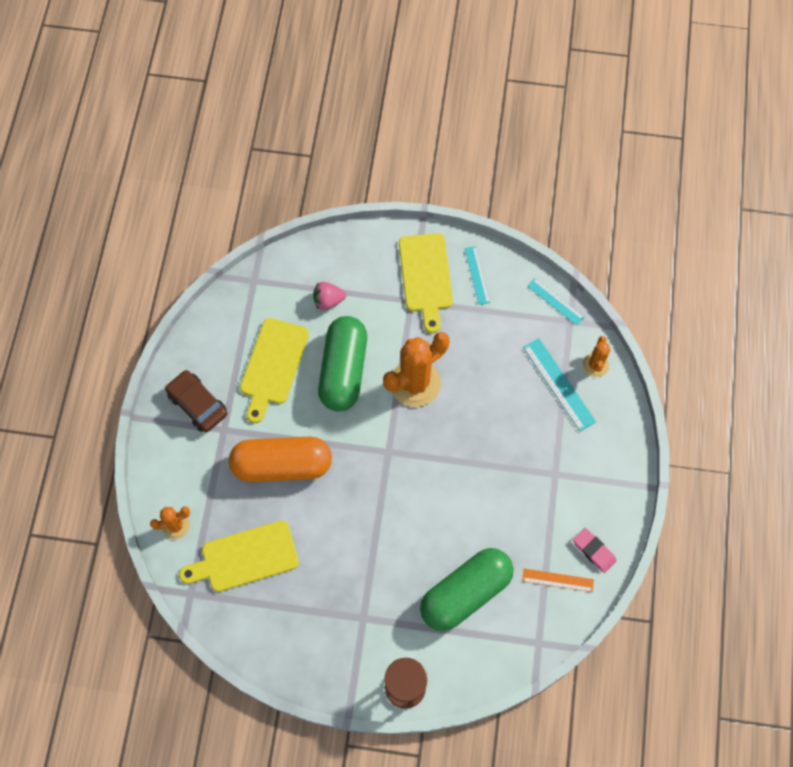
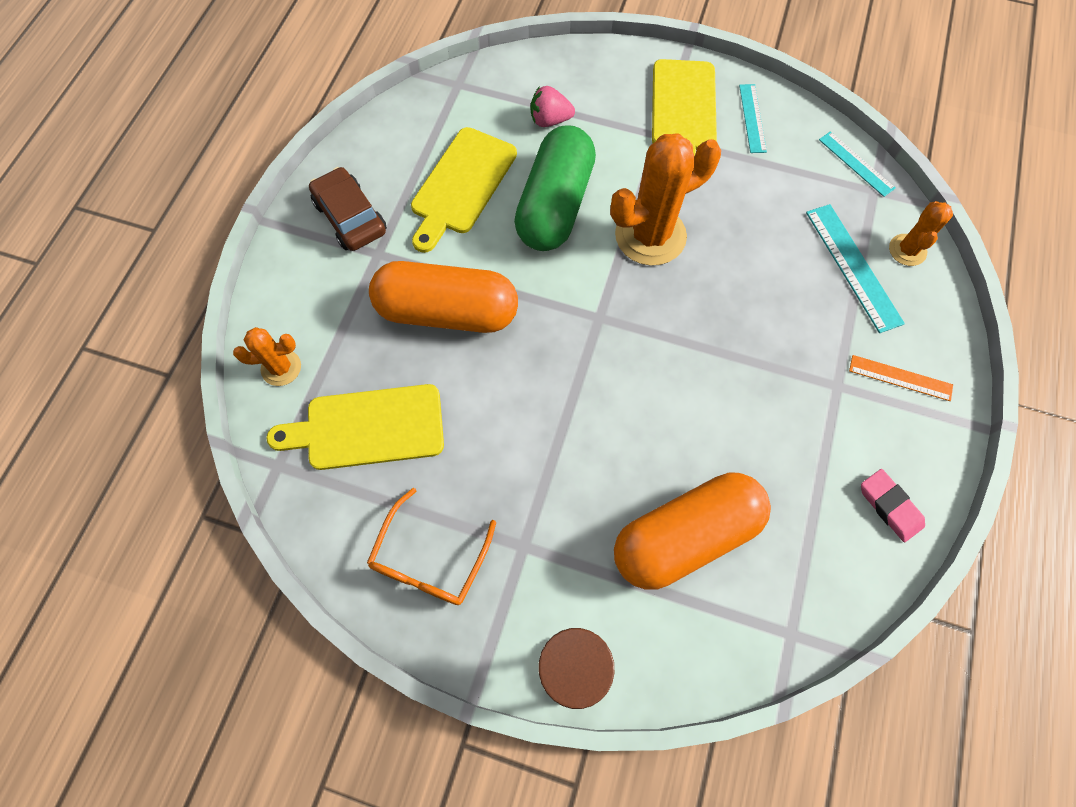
camera: 10 degrees right, 0 degrees up
green capsule [420,548,513,631] -> orange capsule [614,473,771,590]
orange ruler [522,569,594,592] -> orange ruler moved to [849,355,953,401]
none -> orange glasses [367,488,496,605]

